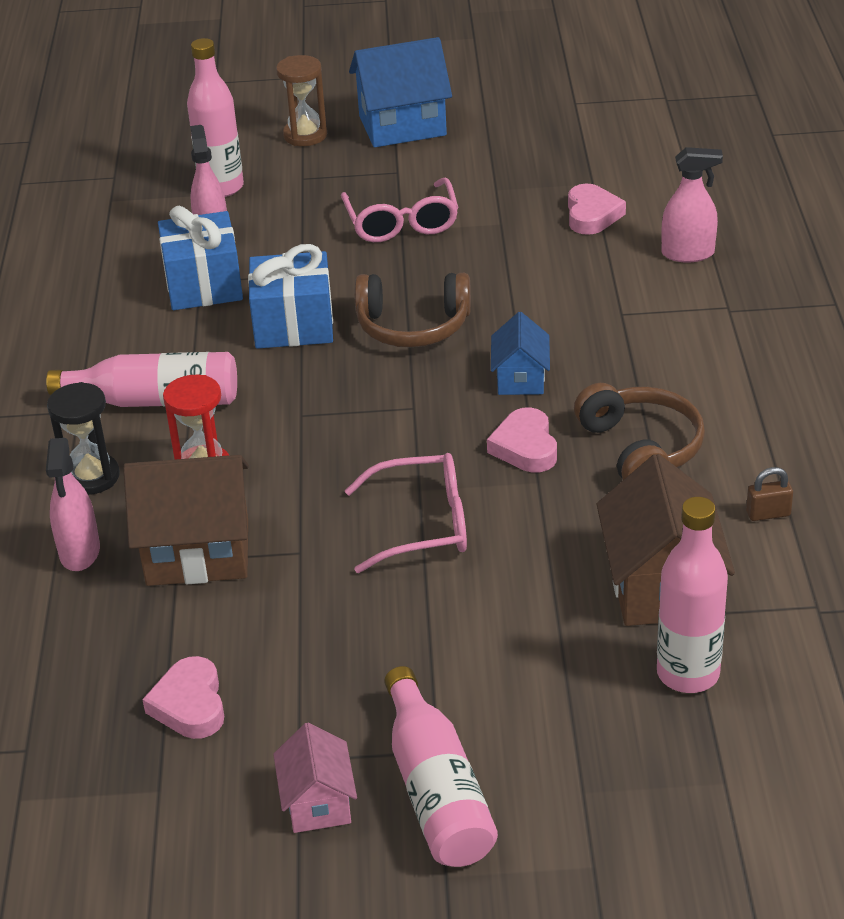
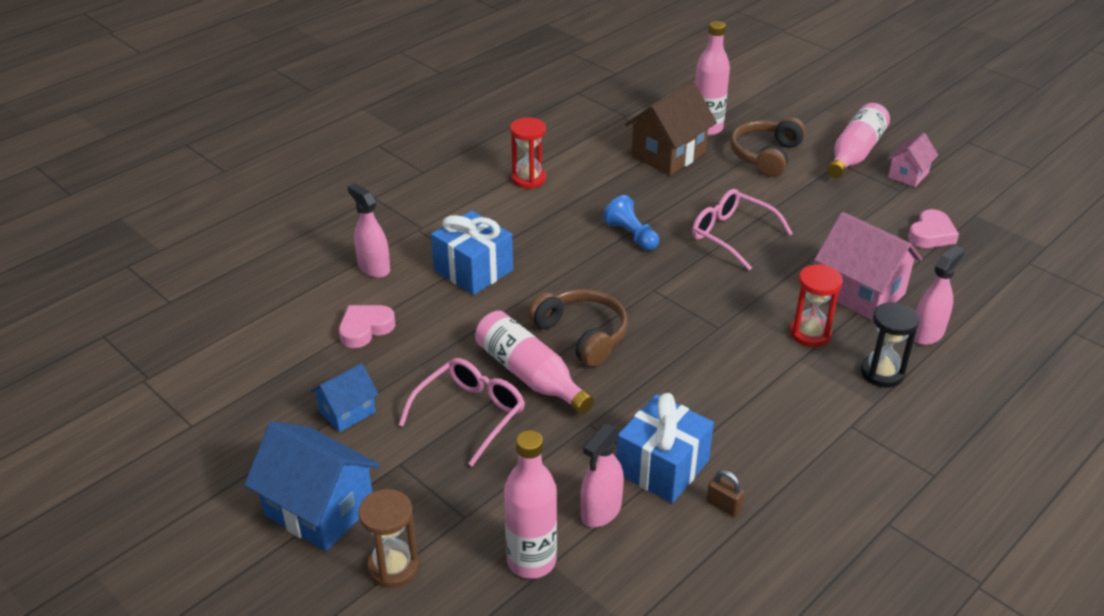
camera: 135 degrees left, 0 degrees up
pink bottle [46,352,237,407] -> pink bottle moved to [475,311,594,414]
brown house [123,455,249,586] -> pink house [814,212,922,321]
blue gift [248,244,333,349] -> blue gift moved to [431,210,513,295]
pink heart [487,407,557,472] -> blue pawn [603,195,659,250]
blue house [491,312,550,395] -> blue house moved to [310,363,379,432]
brown headphones [574,383,705,480] -> brown headphones moved to [730,117,806,177]
brown padlock [746,467,793,521] -> brown padlock moved to [706,470,745,517]
none -> red hourglass [510,117,546,189]

